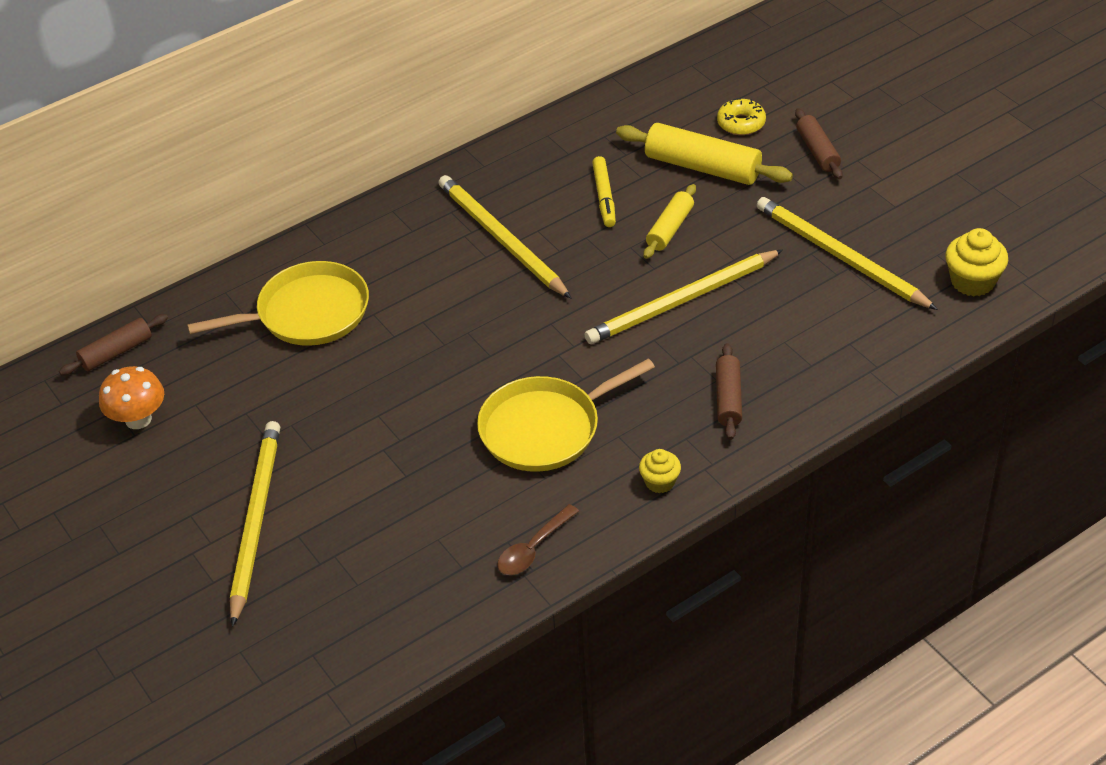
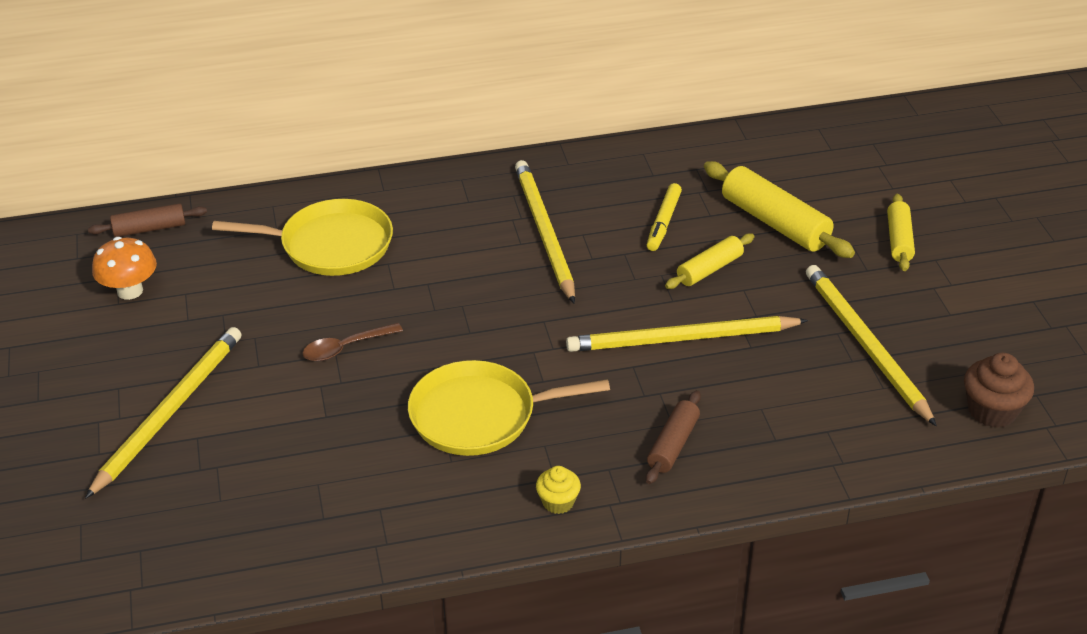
camera: 20 degrees right, 5 degrees down
brown spoon [497,504,579,575] -> brown spoon moved to [303,323,403,361]
yellow donut [717,98,766,135] -> none
brown rolling pin [795,108,843,179] -> yellow rolling pin [887,194,915,271]
yellow cupcake [945,228,1008,296] -> brown cupcake [964,353,1034,428]

